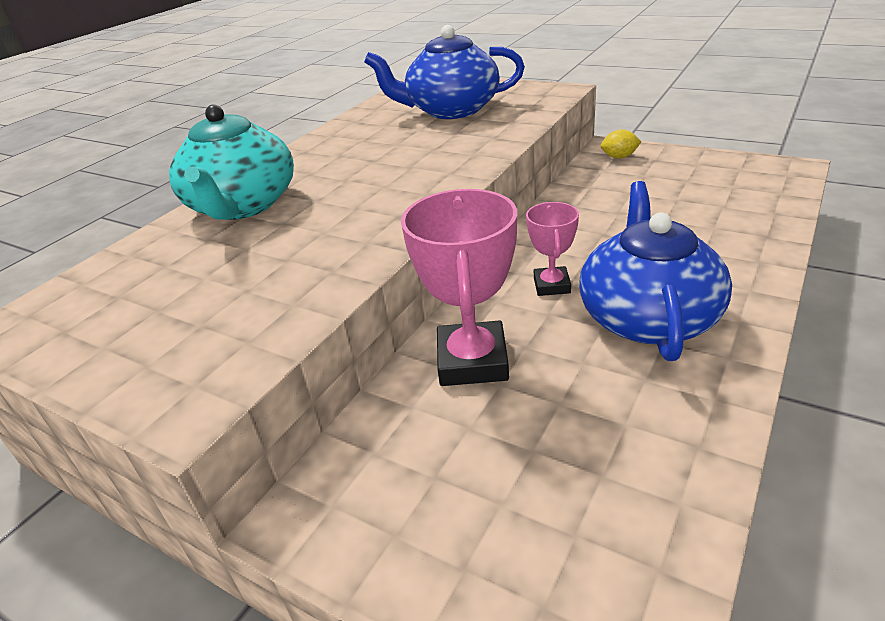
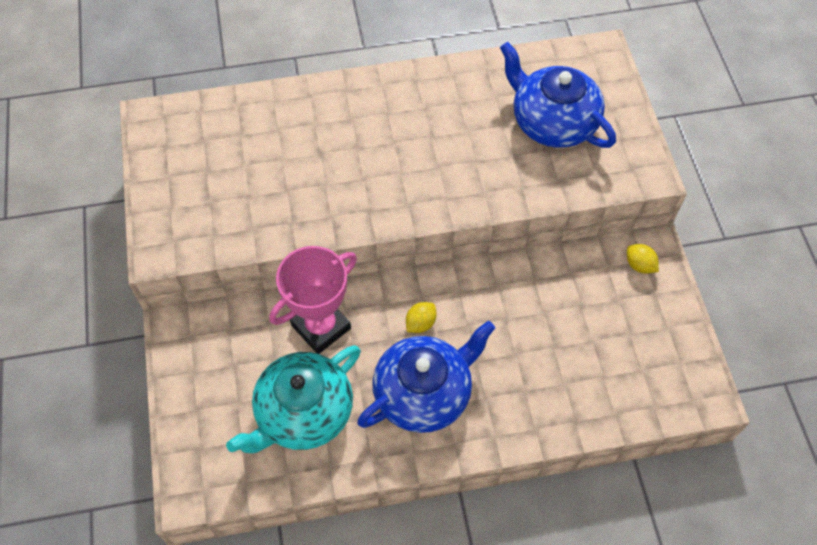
camera: 45 degrees right, 25 degrees up
turquoise teapot [169,104,294,220] -> turquoise teapot moved to [226,345,361,453]
pink trophy [526,202,579,296] -> yellow lemon [406,302,436,333]

